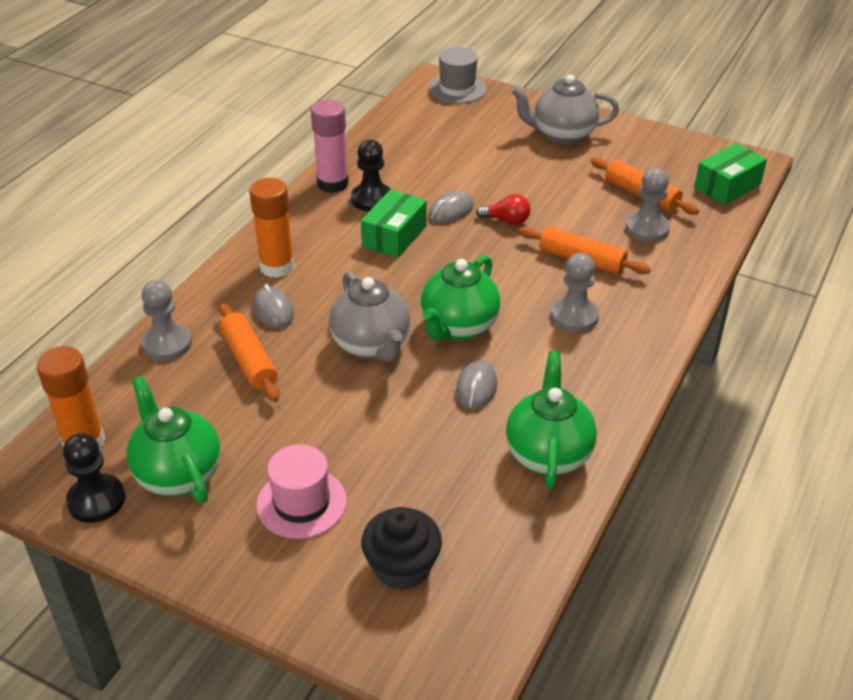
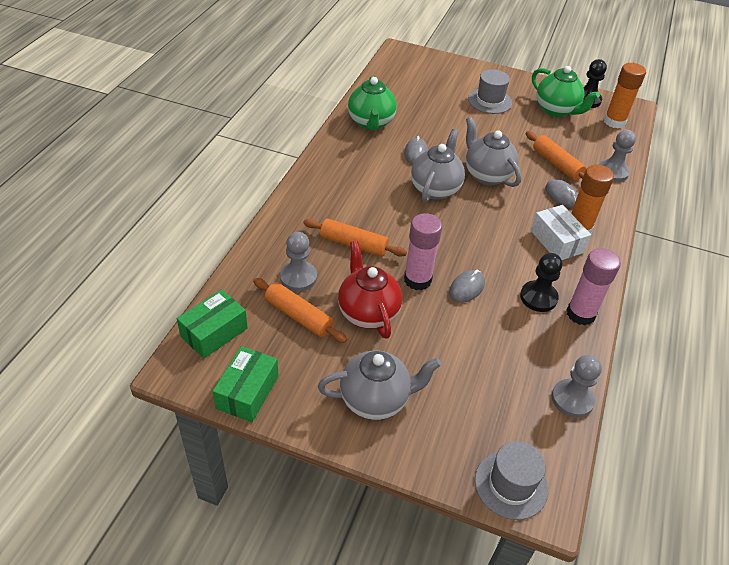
camera: 170 degrees right, 5 degrees up
pink hat [256,444,347,539] -> grey hat [468,69,512,114]
green box [361,189,426,258] -> green box moved to [212,346,279,422]
black cupcake [361,507,442,590] -> none
green teapot [421,255,500,341] -> grey teapot [411,129,465,202]
red light bulb [476,194,531,225] -> pink glue stick [404,213,442,290]
grey pawn [551,253,599,332] -> grey pawn moved to [552,355,602,418]
none -> red teapot [338,241,402,339]
none -> white box [531,205,591,260]

